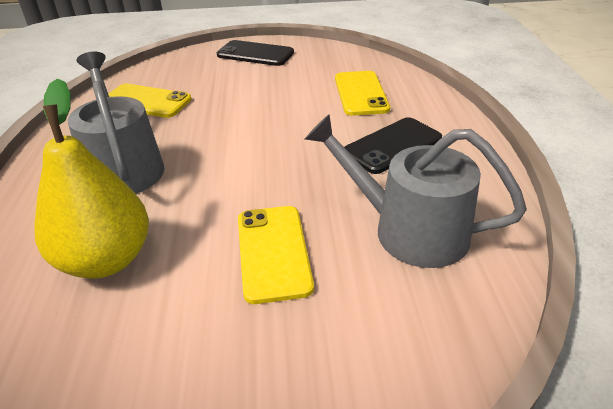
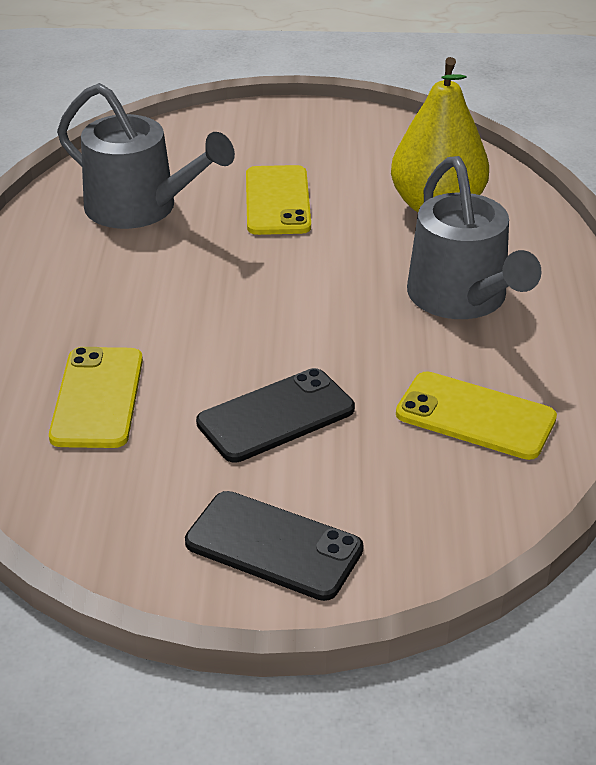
camera: 175 degrees left, 0 degrees up
black phone [344,117,442,174] -> black phone moved to [196,368,355,462]

